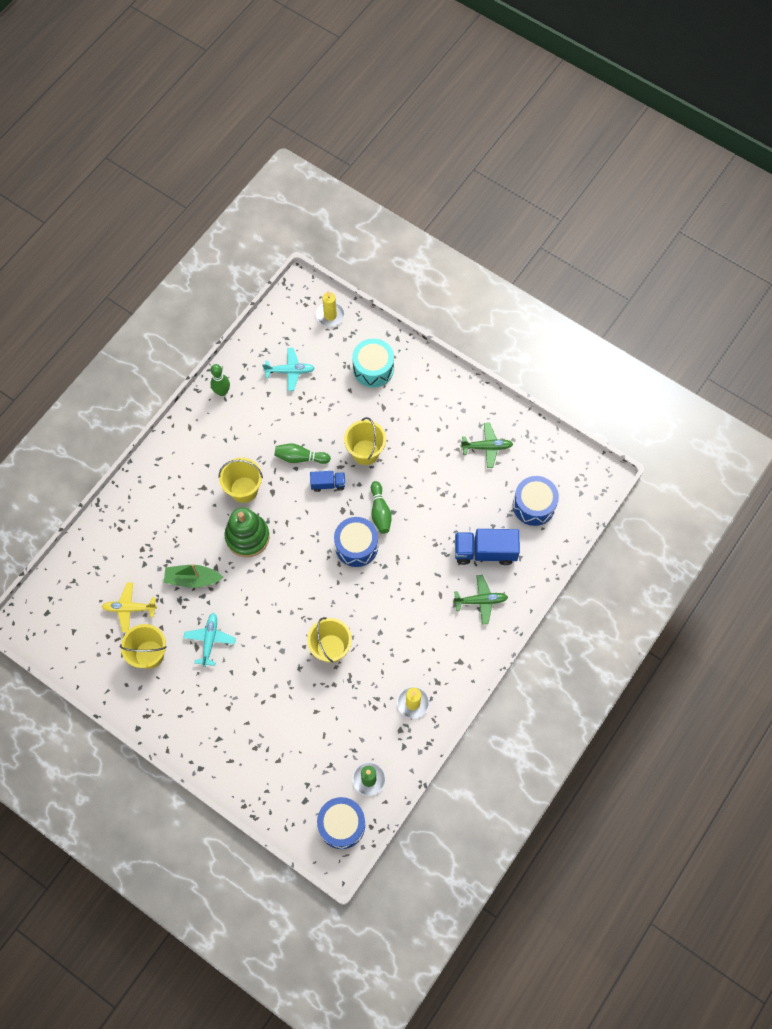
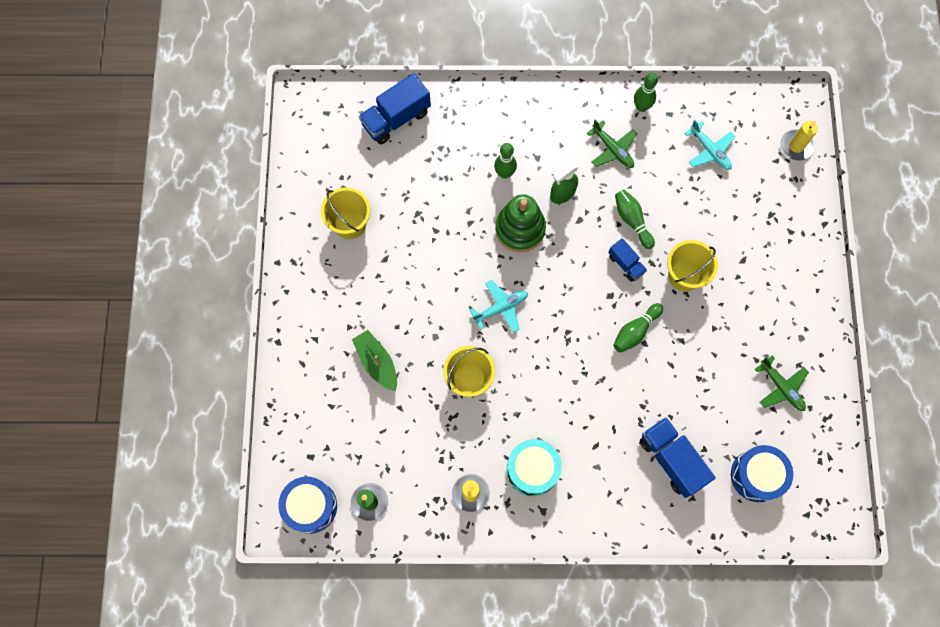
camera: 55 degrees right, 5 degrees up
yellow plane [101,583,157,632] -> none
green boat [164,564,224,588] -> green boat moved to [352,330,397,391]
turquoise plane [183,613,236,667] -> turquoise plane moved to [470,280,528,333]
yellow bucket [219,458,263,503] -> green spray bottle [550,162,579,204]
blue drum [334,517,378,567] -> none
turquoise drum [352,339,394,388] -> turquoise drum moved to [507,439,562,496]
green plane [453,575,508,625] -> green plane moved to [587,119,637,168]
none -> blue truck [359,73,431,144]
none -> green bowling pin [494,143,517,179]

